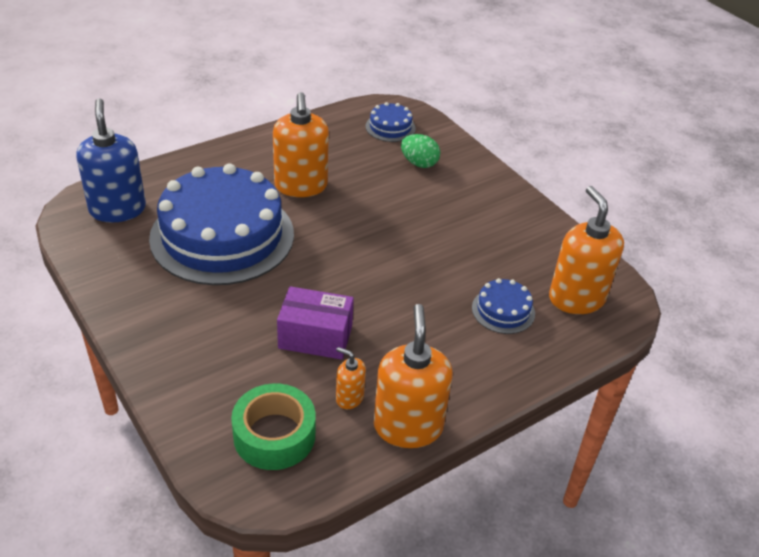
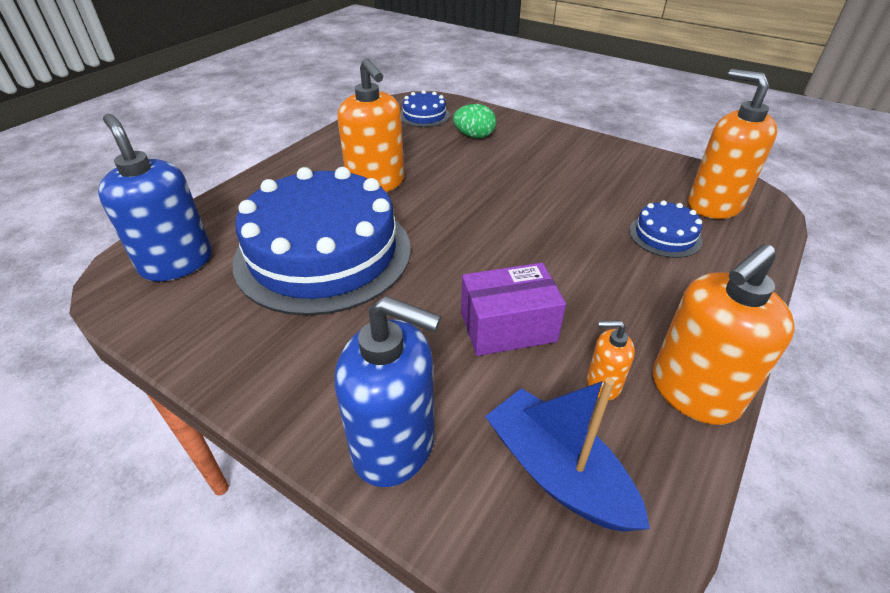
camera: 20 degrees left, 0 degrees up
green tape [231,383,316,470] -> blue boat [485,377,650,532]
orange soap dispenser [374,304,453,448] -> orange soap dispenser turned 105 degrees counterclockwise [653,244,795,425]
none -> blue soap dispenser [334,296,441,487]

